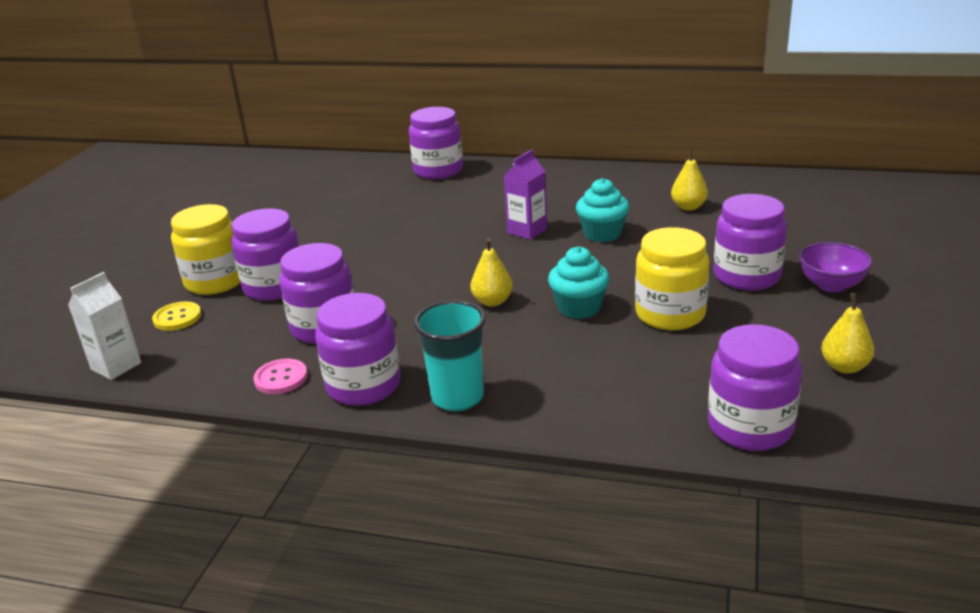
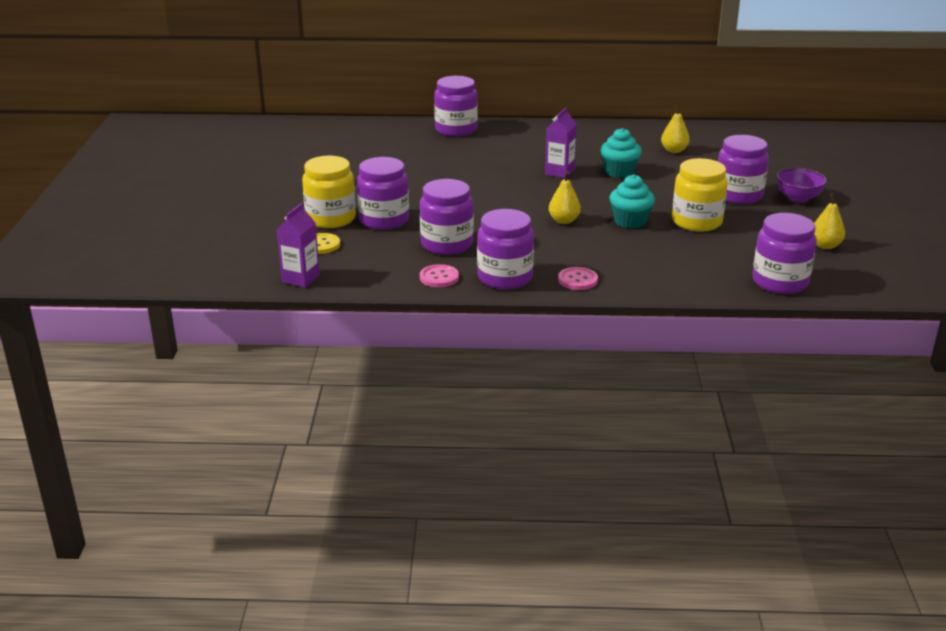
camera: 15 degrees left, 0 degrees up
white carton [68,272,141,380] -> purple carton [276,203,320,288]
turquoise cup [414,300,486,412] -> pink button [558,267,598,290]

